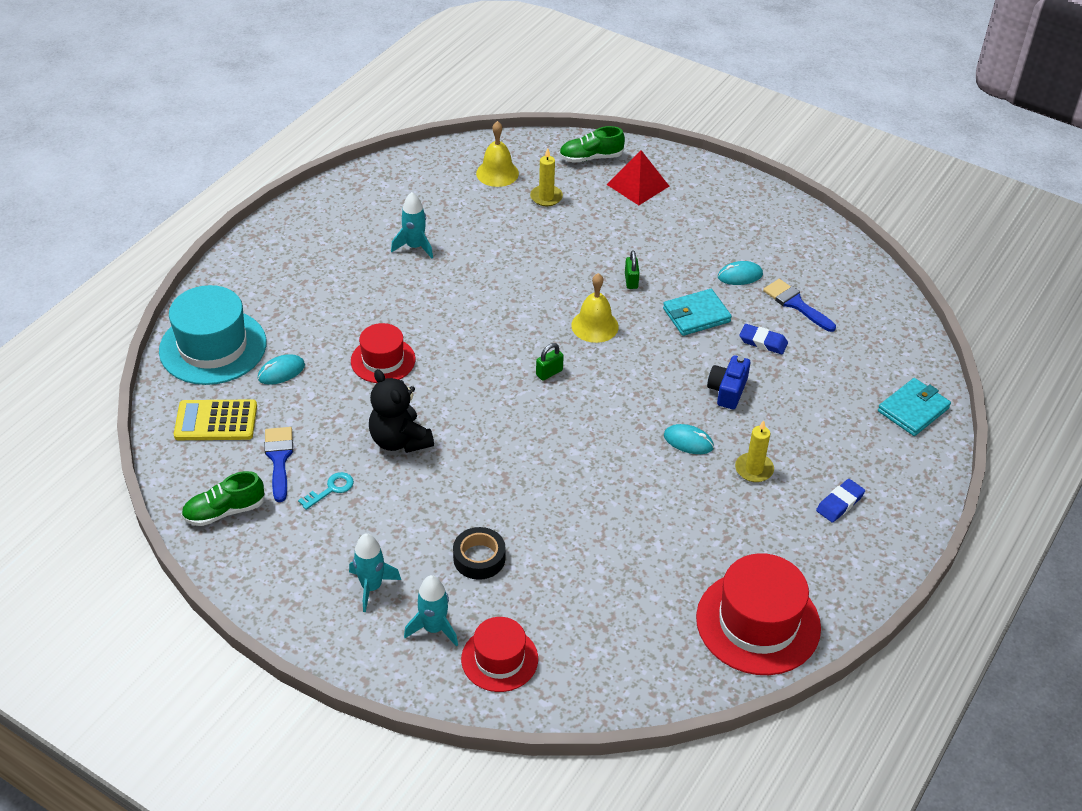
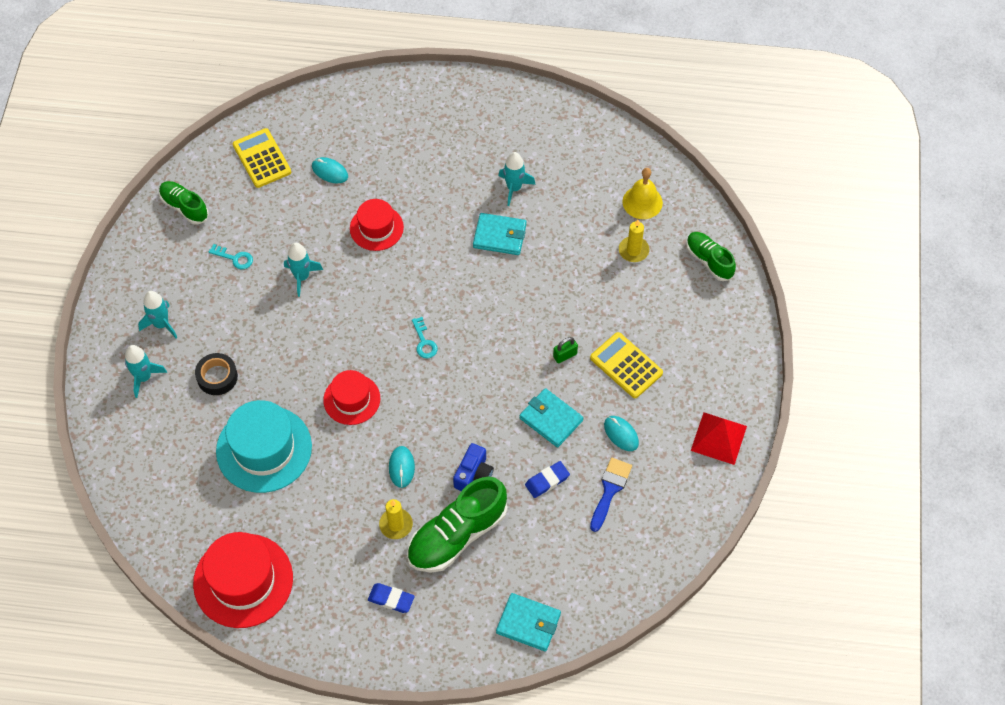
camera: 65 degrees right, 15 degrees up
turquoise hat [159,285,266,385] -> turquoise hat moved to [216,400,312,493]
blue brush [264,427,293,502] -> none
black teddy bear [369,369,434,453] -> turquoise rocket [284,243,323,297]
red hat [461,617,538,692] -> red hat moved to [323,370,380,425]
green padlock [536,343,564,381] -> turquoise key [412,317,438,358]
yellow bell [571,273,619,343] -> none
red pyramid [606,150,669,205] -> red pyramid moved to [691,412,747,465]
blue camera [707,355,750,410] -> blue camera turned 120 degrees clockwise [453,443,494,491]
blue eraser [740,324,788,354] -> blue eraser turned 60 degrees clockwise [525,461,570,498]
none -> green shoe [407,477,507,573]
none -> turquoise wallet [473,213,526,255]
none -> yellow calculator [590,332,663,398]

